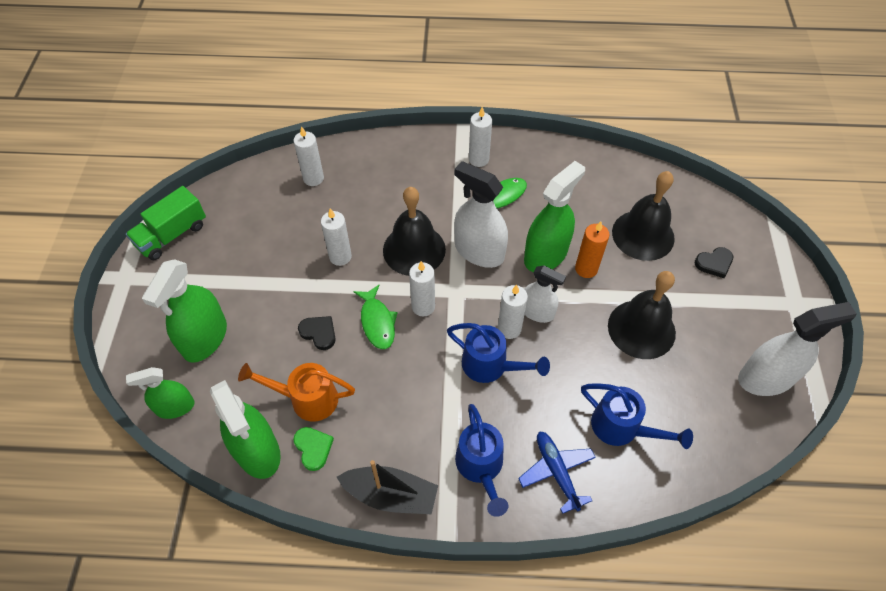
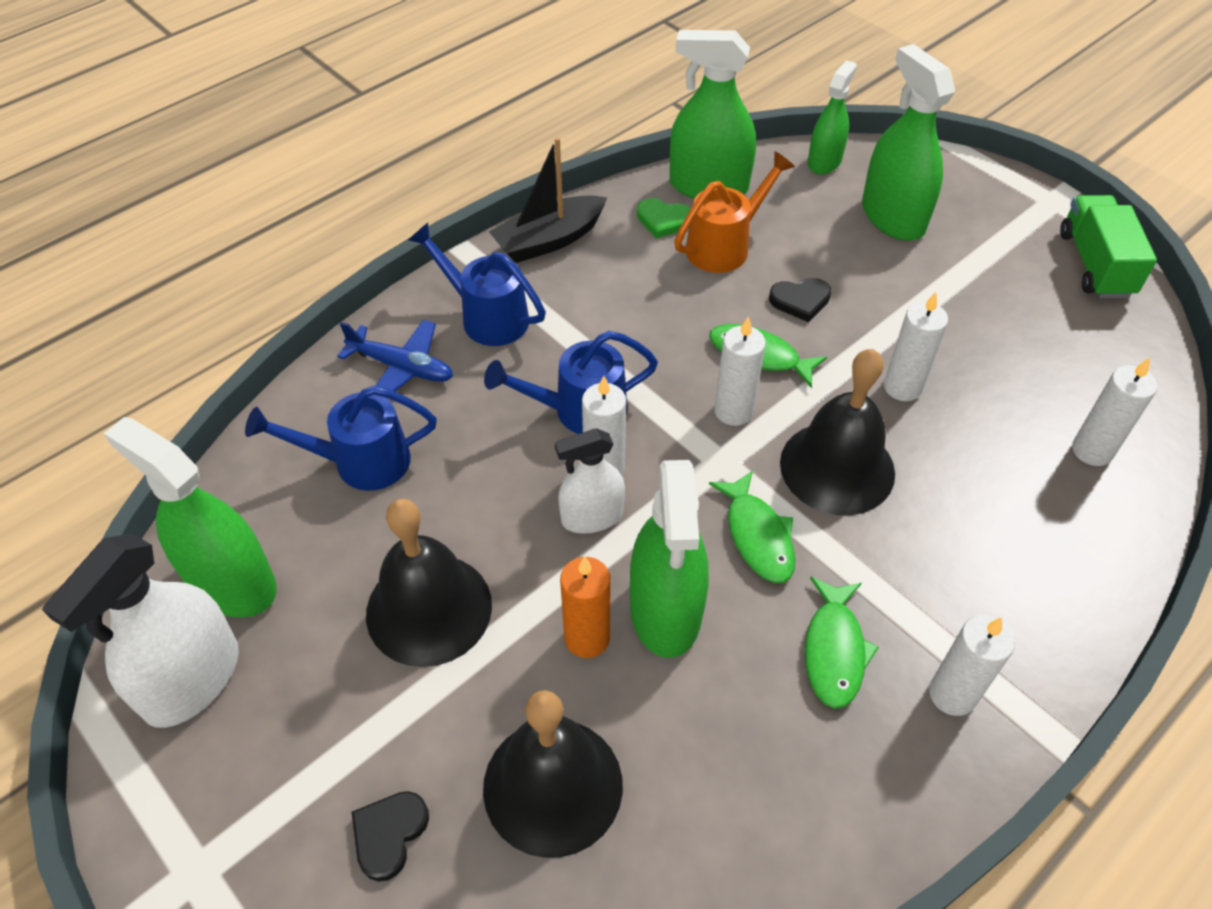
camera: 135 degrees right, 5 degrees down
white spray bottle [454,161,508,268] -> green fish [709,470,795,583]
none -> green spray bottle [104,417,277,618]

